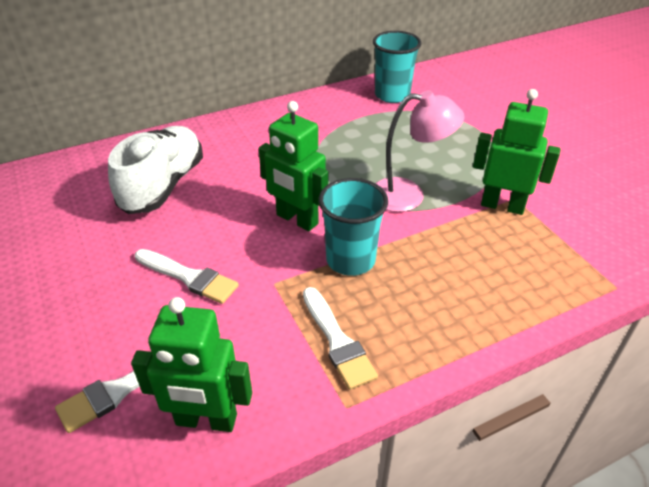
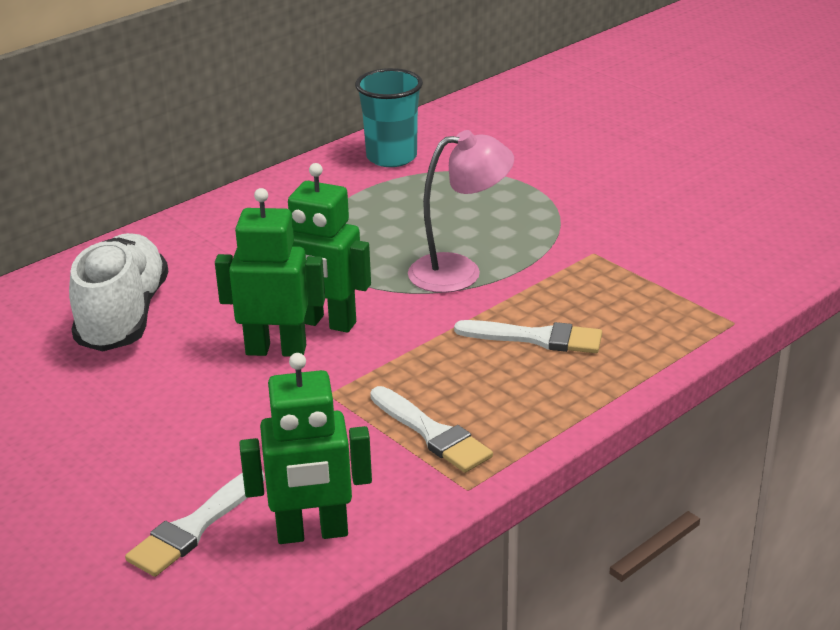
camera: 15 degrees left, 10 degrees down
white brush [135,249,239,304] -> white brush moved to [454,320,602,353]
turquoise cup [319,178,388,276] -> none
green robot [473,89,561,215] -> green robot moved to [215,188,325,357]

